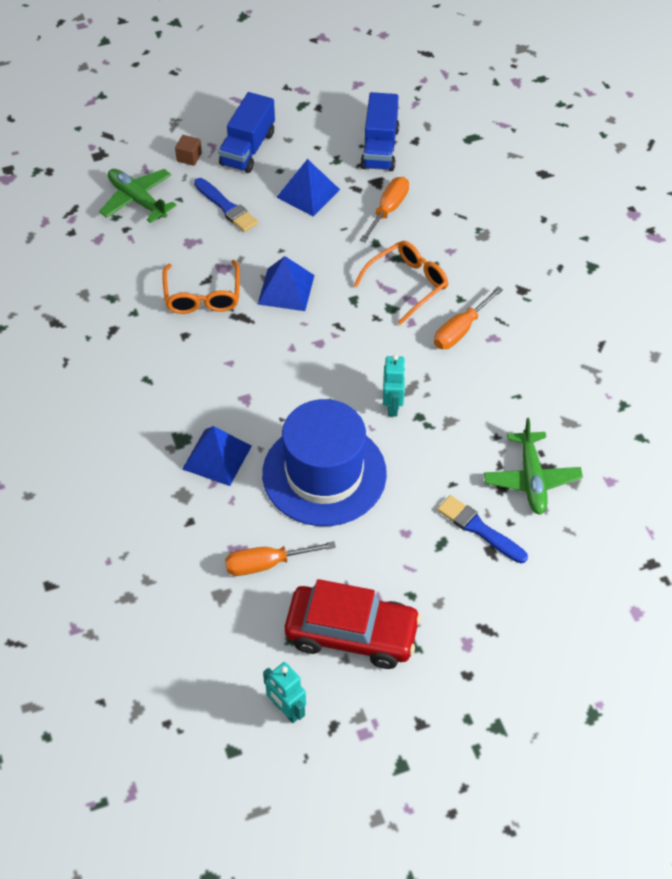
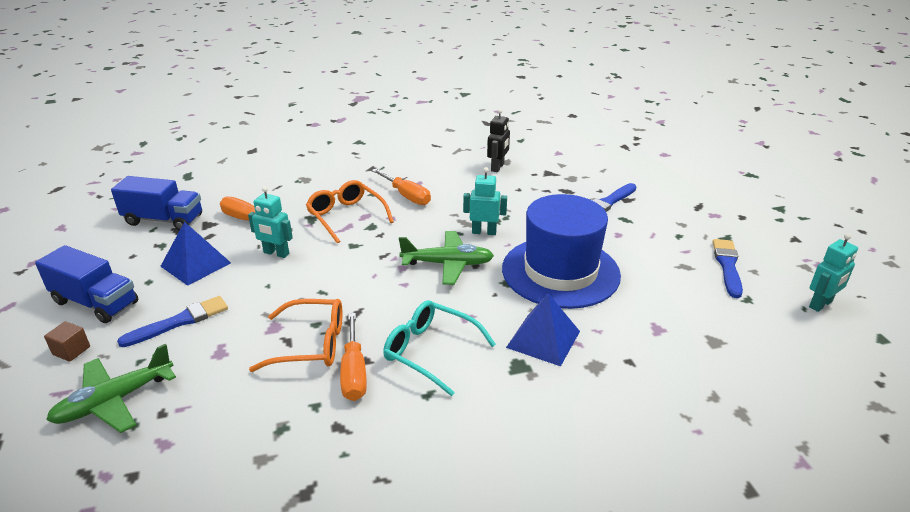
camera: 85 degrees left, 20 degrees down
orange screwdriver [225,541,336,576] -> orange screwdriver moved to [340,313,367,401]
blue pyramid [258,256,315,311] -> none
red car [285,579,421,669] -> blue brush [713,239,743,298]
green plane [484,418,583,515] -> green plane moved to [399,231,494,285]
none -> turquoise robot [248,186,293,258]
none -> turquoise glasses [383,300,496,396]
none -> black robot [487,109,510,172]

